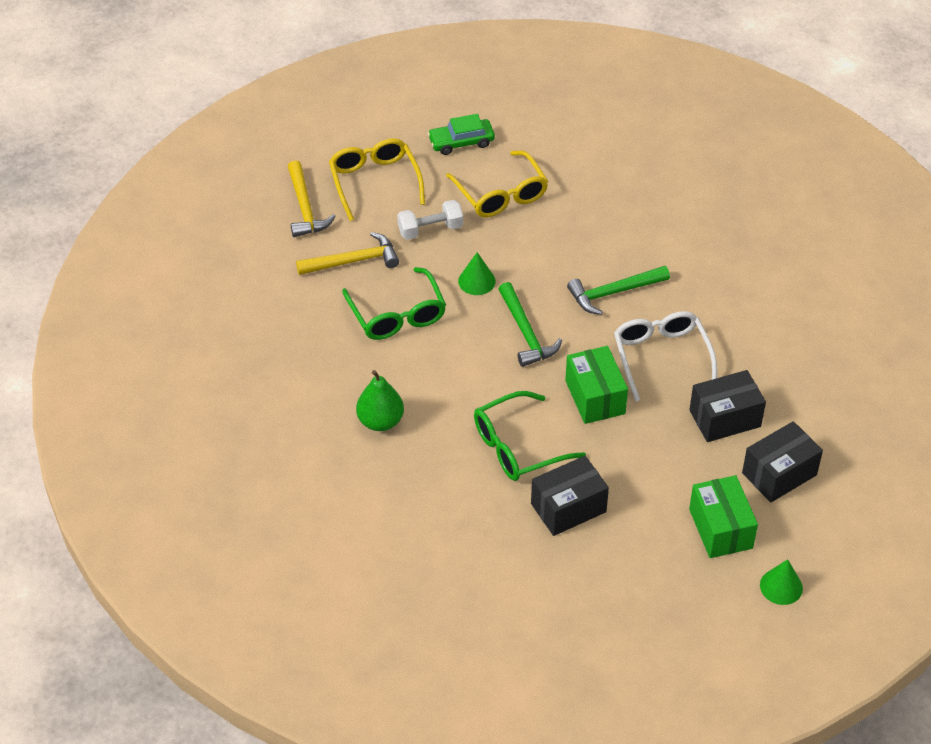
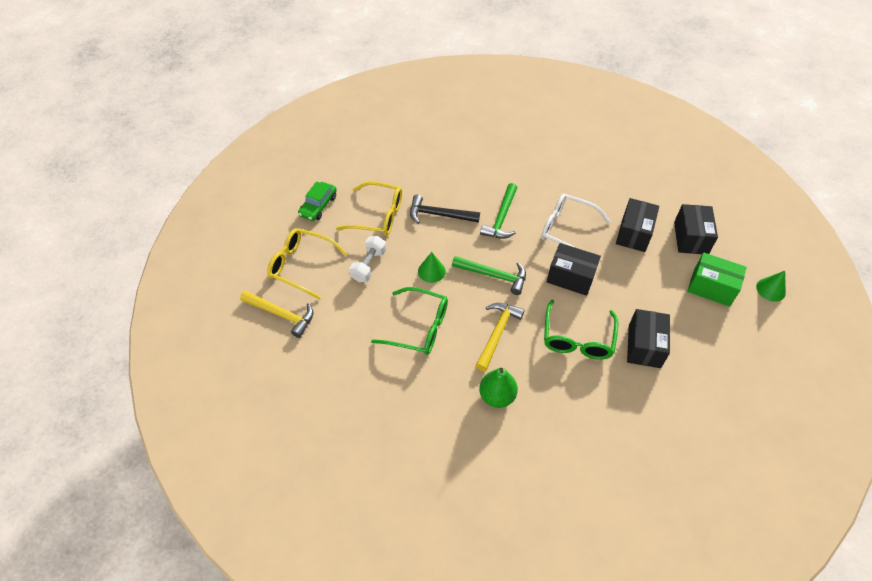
camera: 50 degrees left, 5 degrees up
yellow hammer [296,232,399,275] -> yellow hammer moved to [476,303,525,371]
green box [565,346,628,424] -> black box [547,243,601,296]
none -> black hammer [410,195,480,223]

